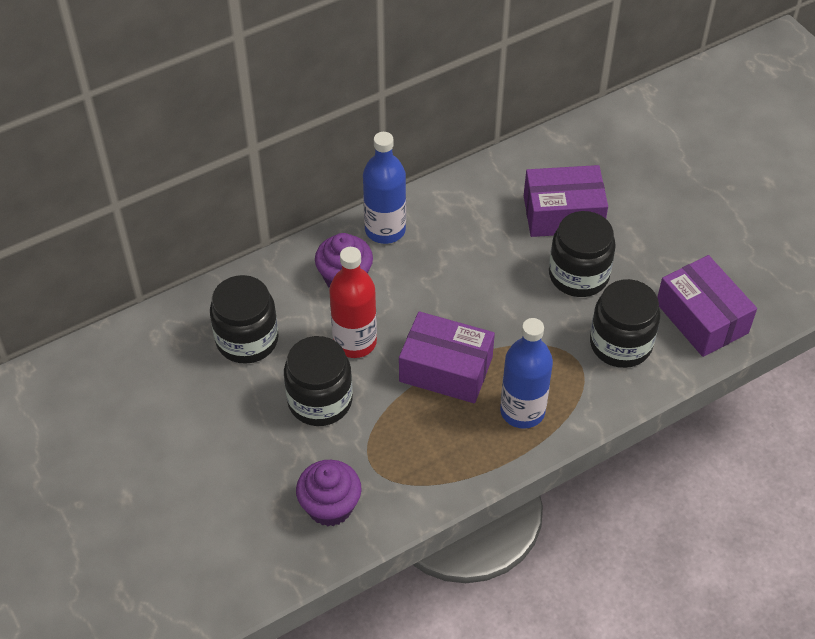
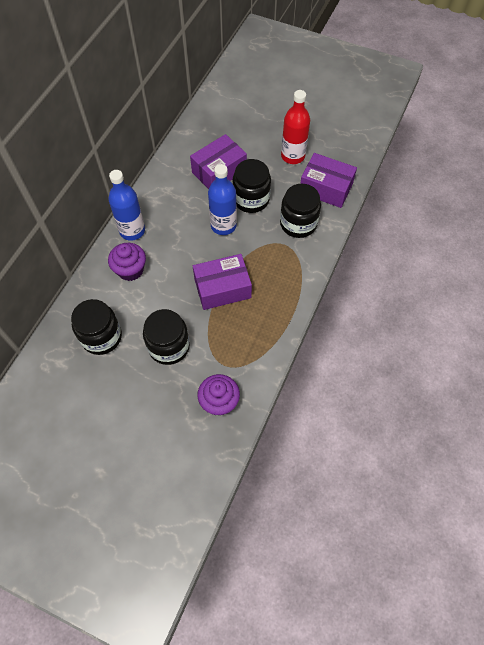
camera: 35 degrees left, 10 degrees up
red bottle [329,247,377,358] -> red bottle moved to [281,90,310,164]
blue bottle [500,318,553,429] -> blue bottle moved to [208,164,237,235]

